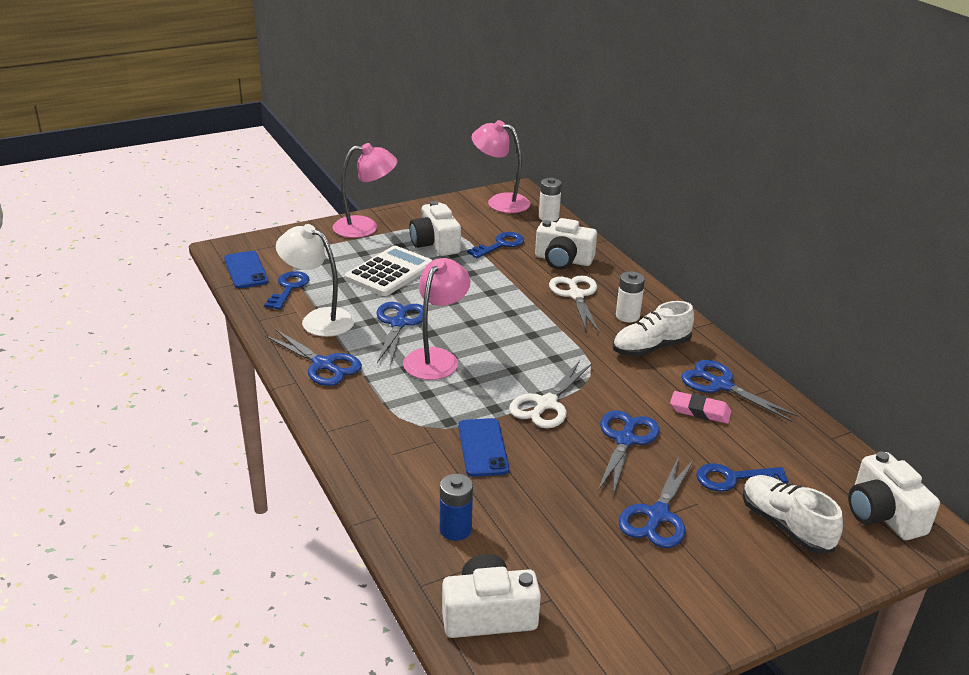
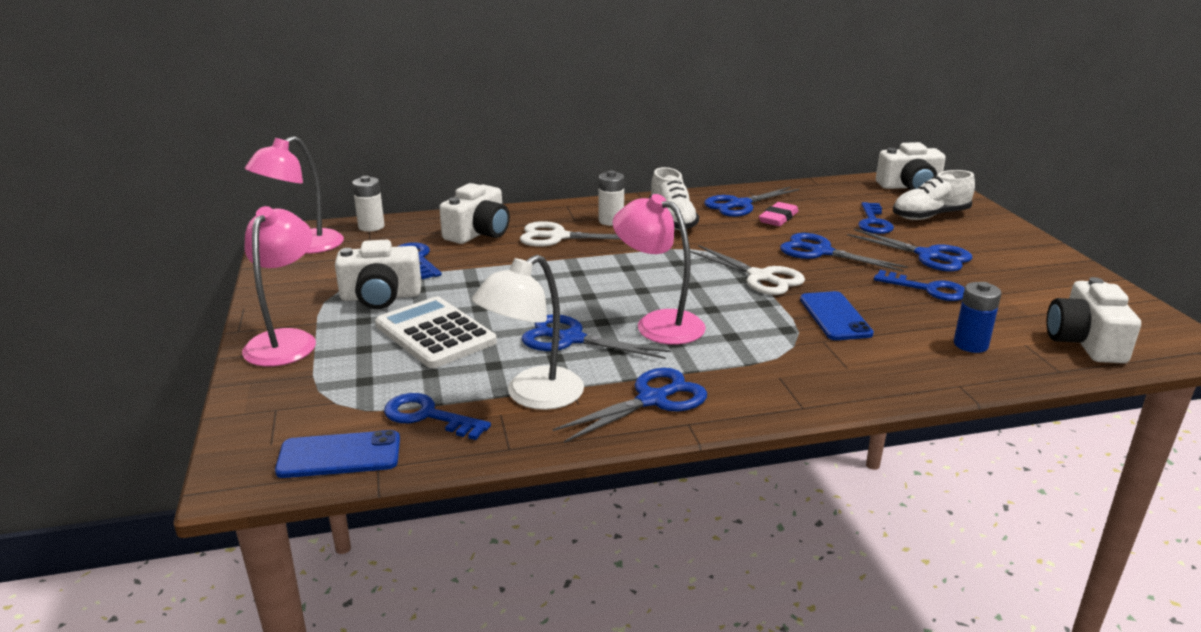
camera: 75 degrees left, 5 degrees down
blue phone [458,418,509,477] -> blue phone turned 75 degrees clockwise [800,291,874,340]
none -> blue key [874,270,965,301]

